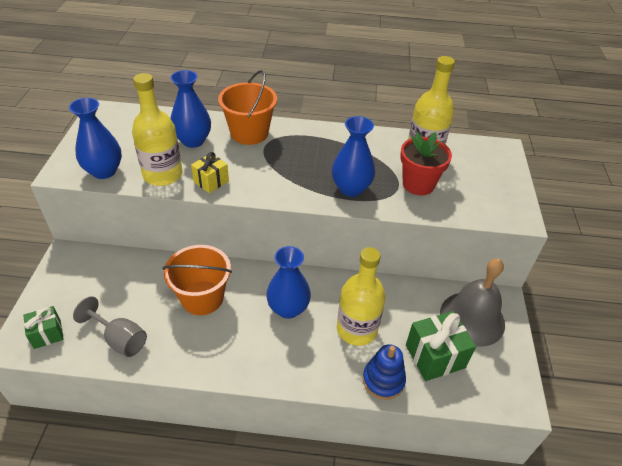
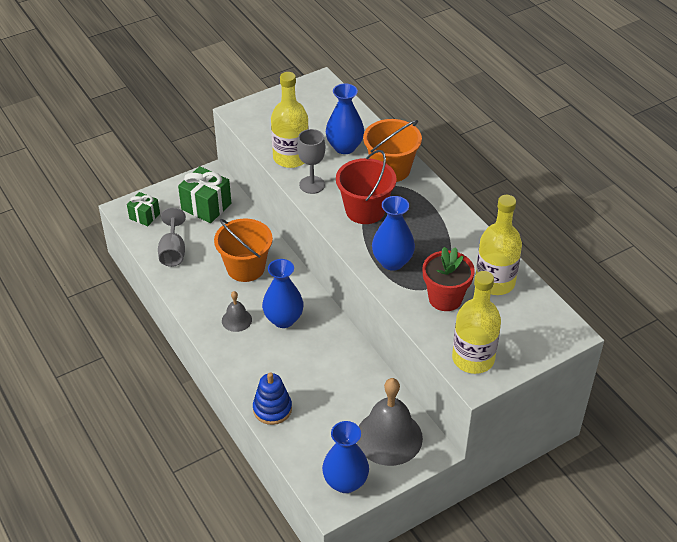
camera: 55 degrees right, 0 degrees up
blue vase [69,98,122,179] -> blue vase moved to [322,421,369,493]
yellow gift [191,152,229,193] -> grey goblet [297,129,325,194]
yellow bottle [337,247,385,346] -> yellow bottle moved to [452,271,501,374]
green gift [406,311,476,381] -> green gift moved to [178,166,231,223]
none -> grey bell [222,291,252,332]
none -> red bucket [336,150,397,224]

